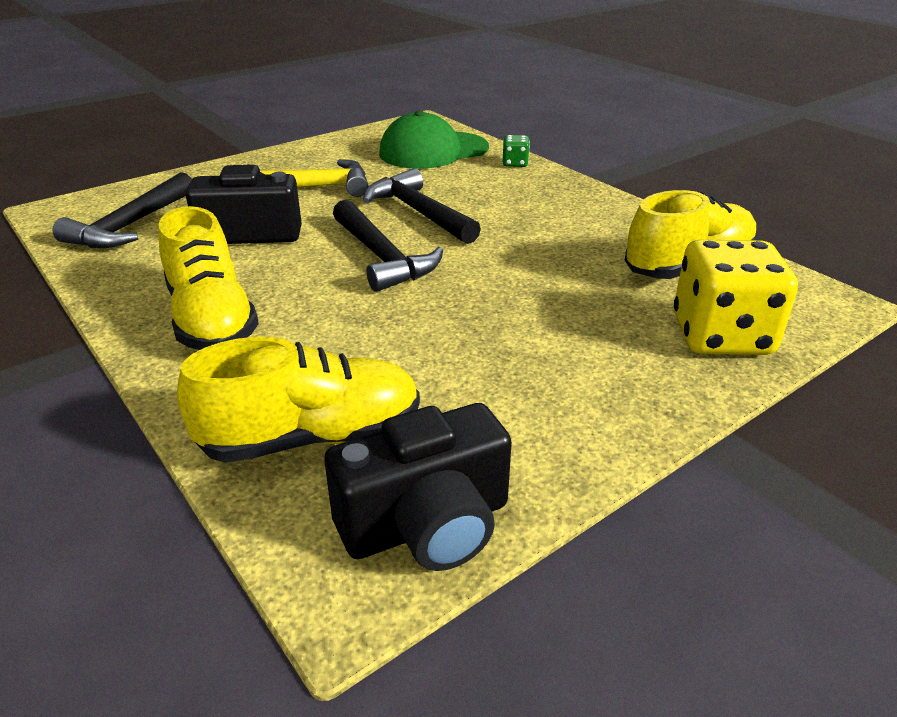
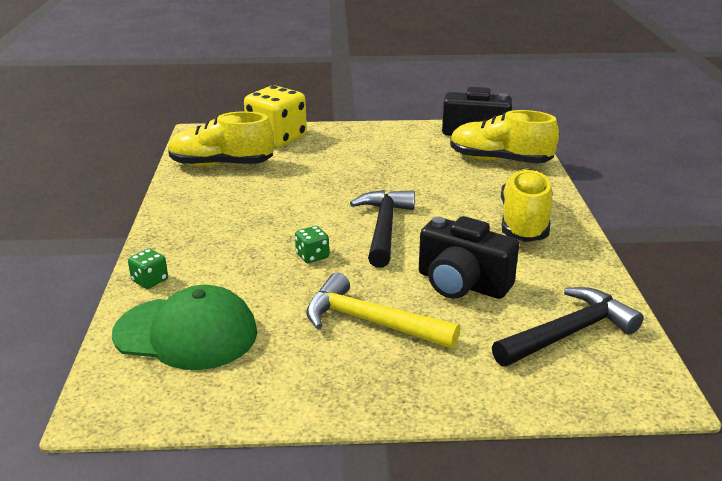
camera: 145 degrees left, 5 degrees down
black hammer [363,168,481,244] -> green dice [295,226,329,263]

